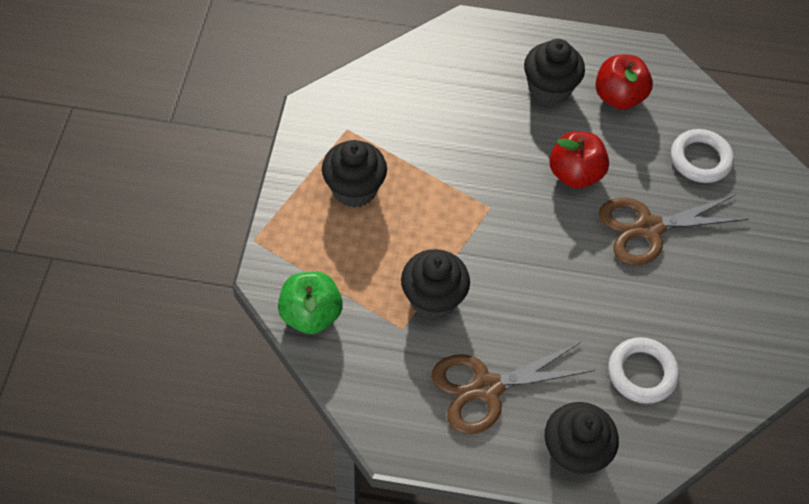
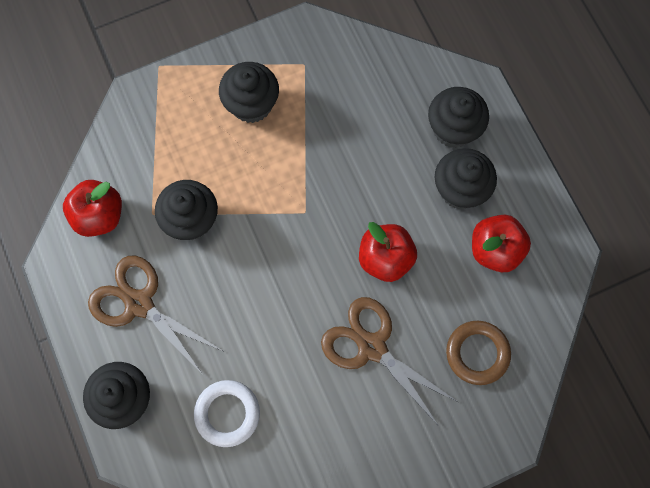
camera: 60 degrees right, 15 degrees up
green apple [278,271,343,334] -> none
white ring [671,129,734,183] -> brown ring [446,321,511,385]
none -> red apple [63,180,122,237]
none -> black cupcake [428,87,489,148]

